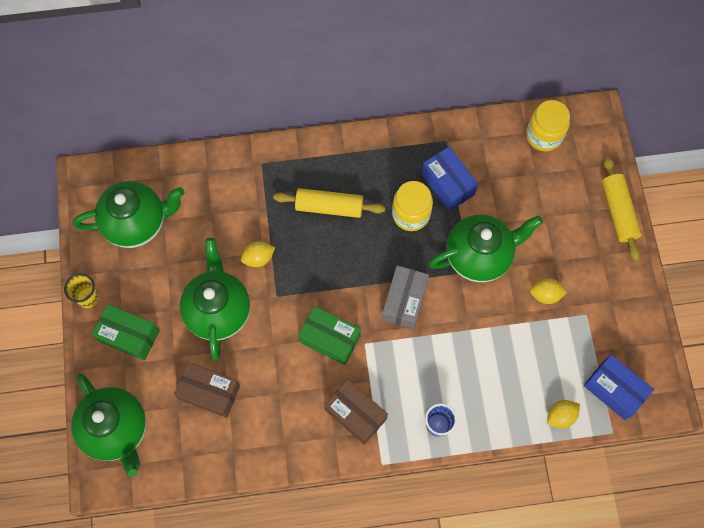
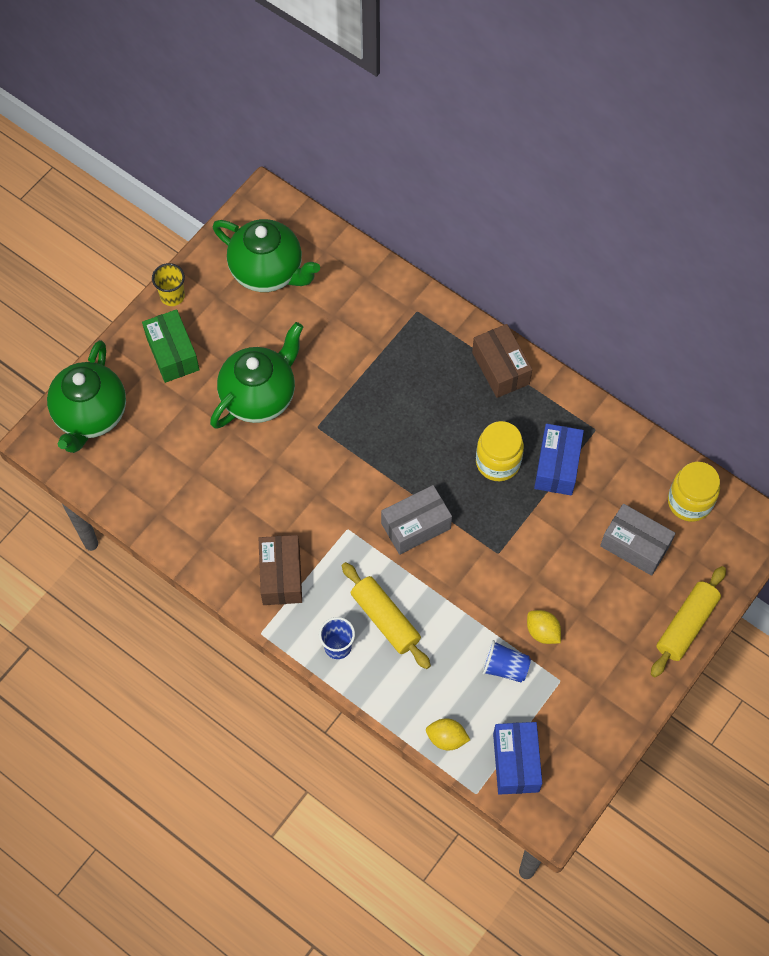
camera: 45 degrees right, 5 degrees down
brown box [174,362,240,418] -> brown box moved to [472,324,532,398]
yellow lemon [241,241,275,267] -> none
yellow rolling pin [273,188,385,218] -> yellow rolling pin moved to [342,562,431,669]
green box [299,306,361,365] -> none
green teapot [429,215,543,282] -> none
none -> blue cup [482,640,531,682]
none -> grey box [600,504,676,576]

